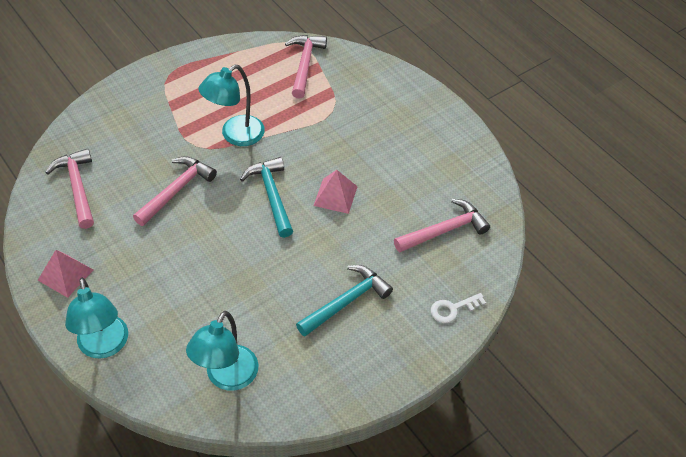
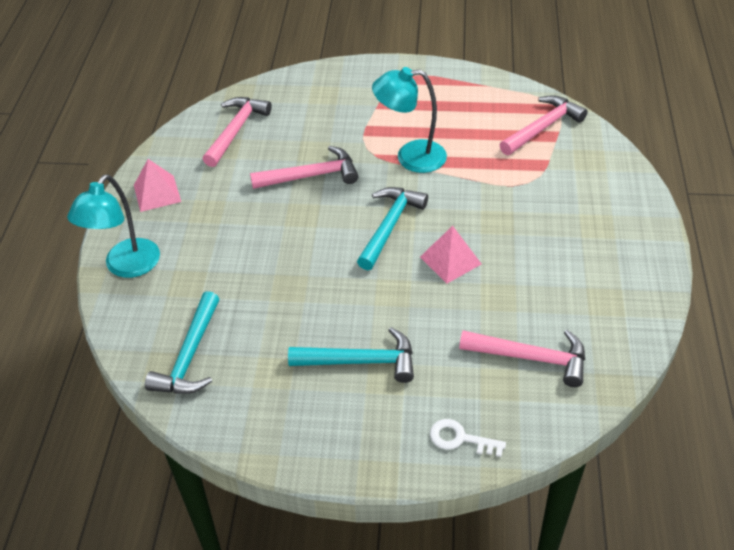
camera: 45 degrees right, 5 degrees down
turquoise lamp [186,311,258,391] -> turquoise hammer [145,291,220,394]

